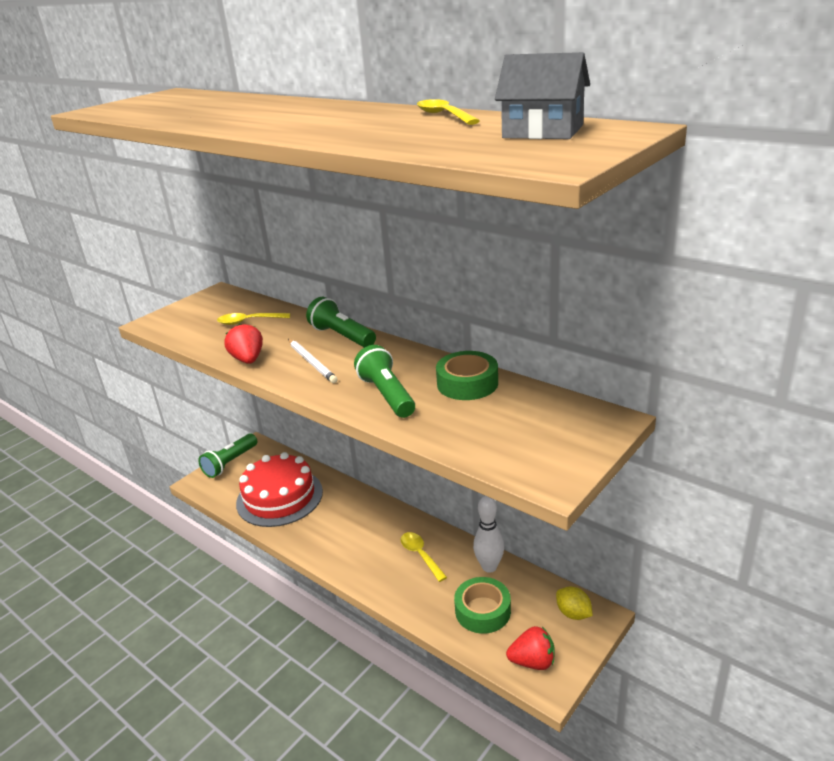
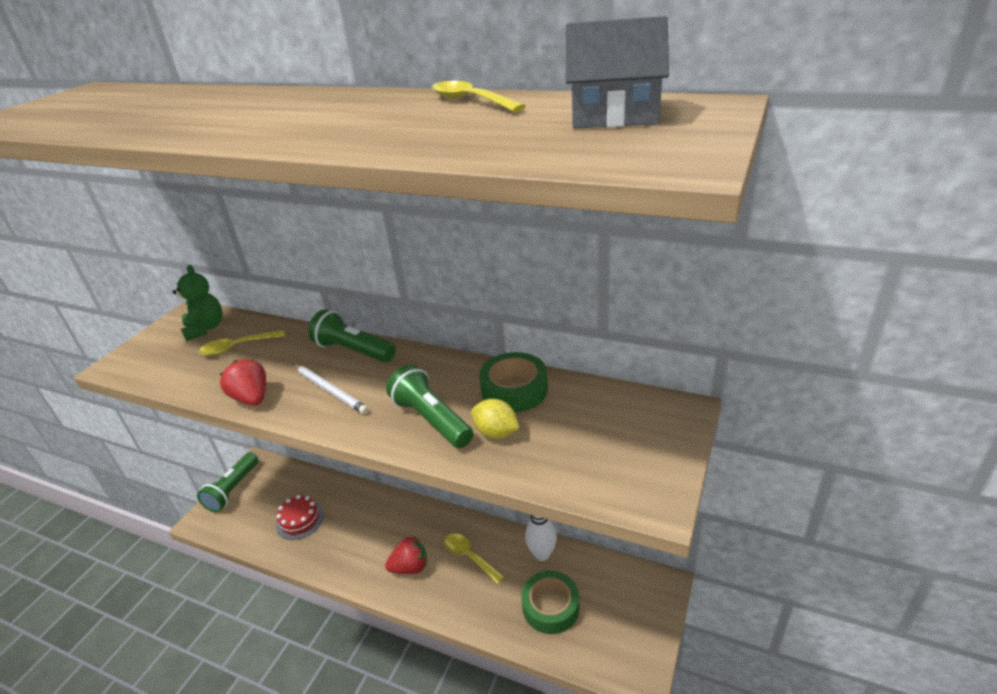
camera: 15 degrees left, 5 degrees up
red cake [236,452,323,527] -> red cake [276,495,324,540], size x0.51
red strawberry [506,626,555,670] -> red strawberry moved to [385,537,427,574]
yellow lemon [556,586,593,620] -> yellow lemon moved to [471,399,519,438]
none -> green teddy bear [173,265,223,341]

